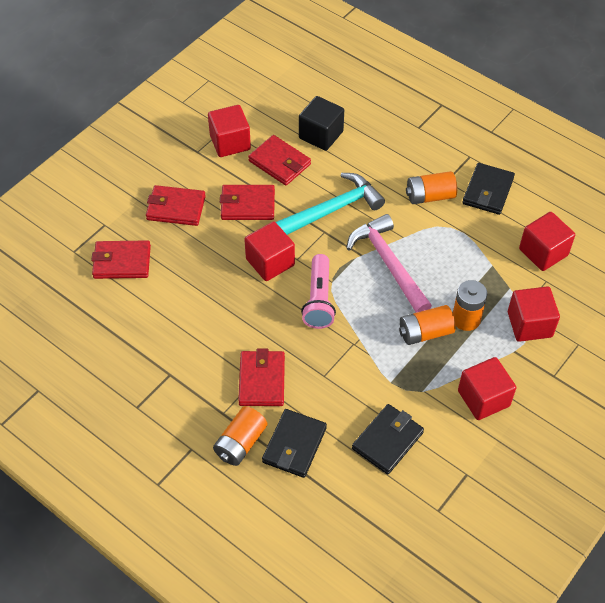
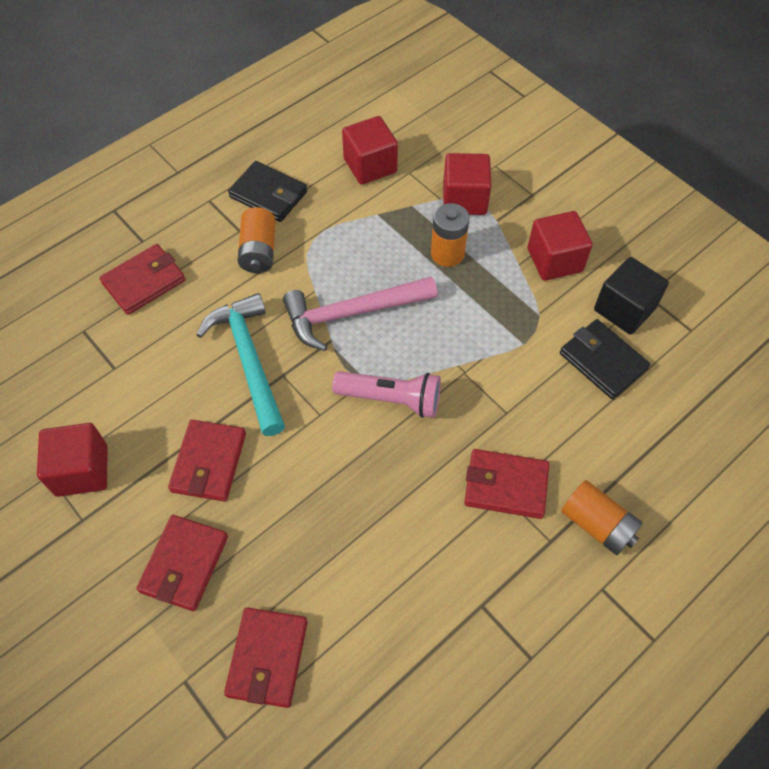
camera: 80 degrees left, 5 degrees up
red cube [244,221,295,281] -> none
red wallet [248,135,311,185] -> red wallet moved to [99,244,185,315]
black wallet [262,409,327,478] -> none
black cube [299,96,344,151] -> black cube moved to [594,257,669,334]
orange battery [399,305,456,345] -> none

